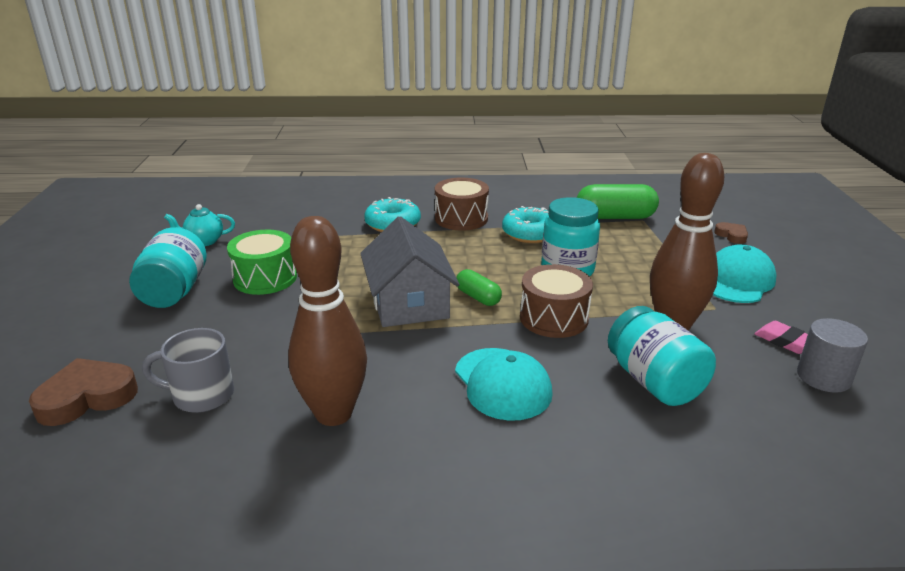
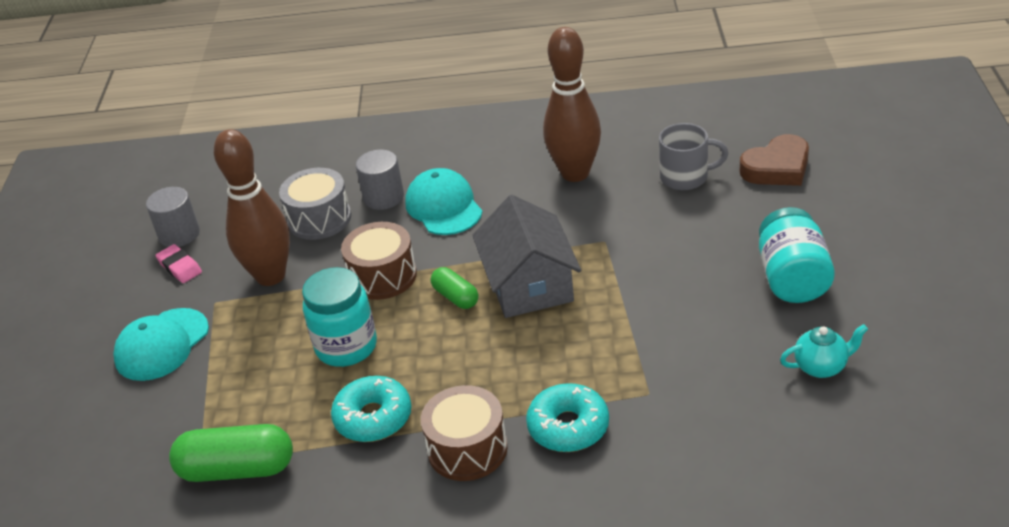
camera: 175 degrees left, 10 degrees up
green drum [227,230,297,295] -> none
turquoise jar [608,306,716,406] -> grey drum [279,168,351,240]
brown heart [714,222,748,244] -> none
none -> grey cylinder [356,150,404,210]

